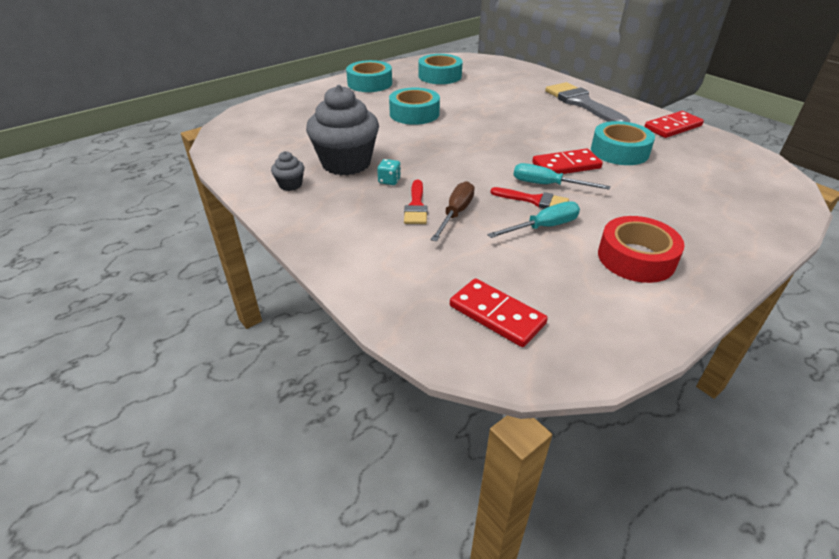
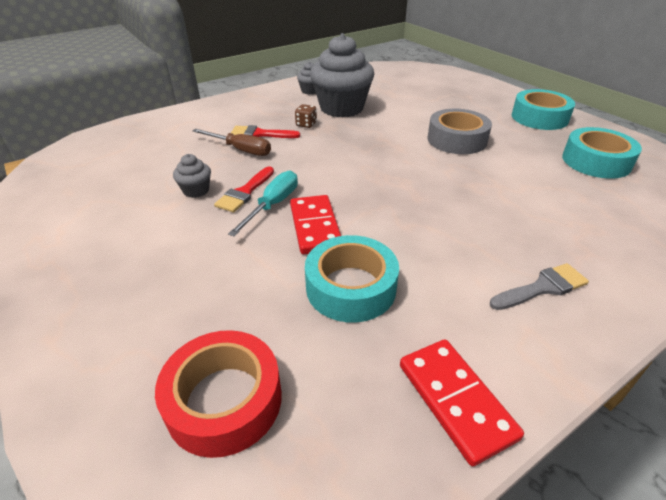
camera: 95 degrees right, 0 degrees up
turquoise dice [377,159,401,185] -> brown dice [295,104,317,128]
turquoise tape [389,87,440,125] -> grey tape [427,109,492,154]
red domino [450,278,548,347] -> none
turquoise screwdriver [487,201,580,238] -> grey cupcake [173,154,211,198]
grey brush [545,82,630,122] -> grey brush [490,263,589,310], size x0.56
red tape [598,216,685,283] -> red tape moved to [155,330,282,458]

